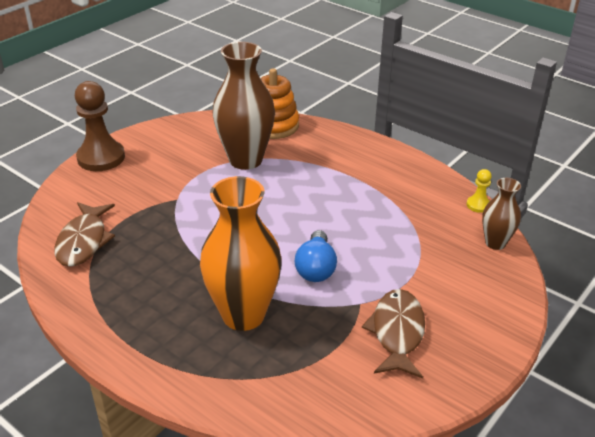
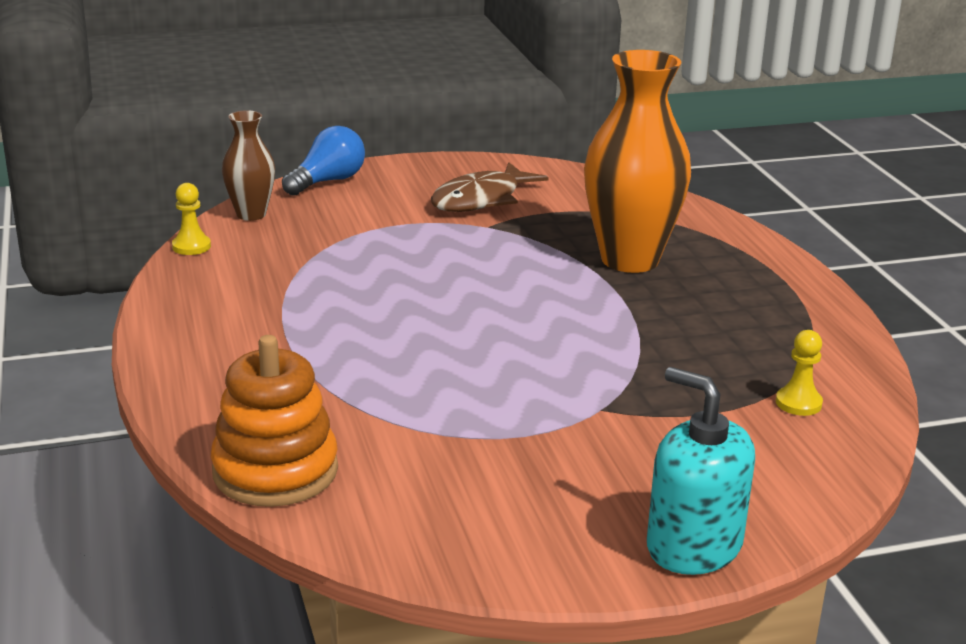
camera: 145 degrees left, 10 degrees down
brown fish [54,202,115,267] -> yellow pawn [776,330,823,416]
brown pawn [75,81,125,171] -> turquoise soap dispenser [647,367,755,575]
brown vase [213,42,275,170] -> none
blue light bulb [295,230,337,282] -> blue light bulb moved to [282,126,365,196]

